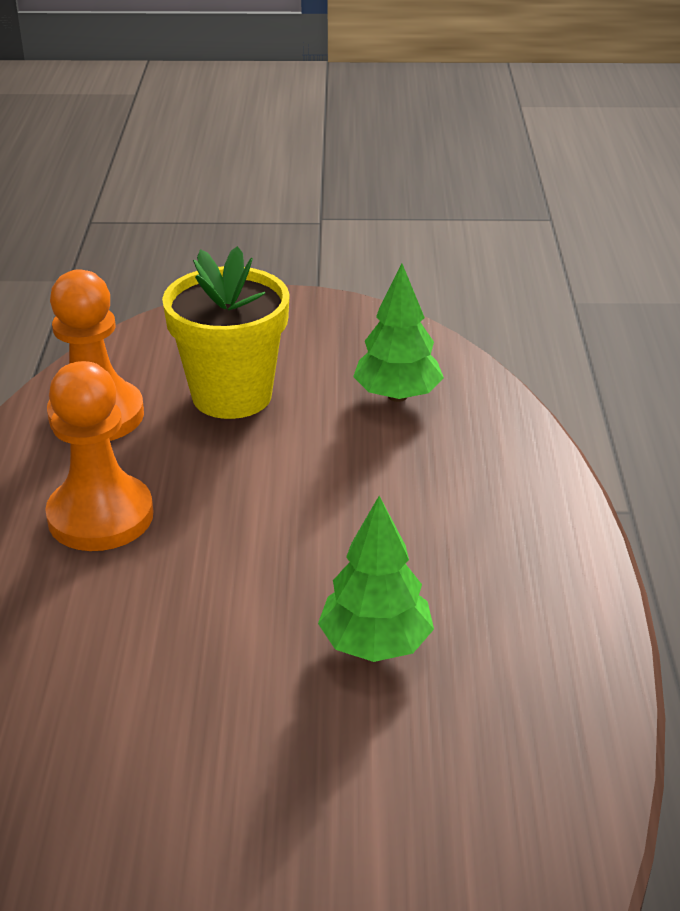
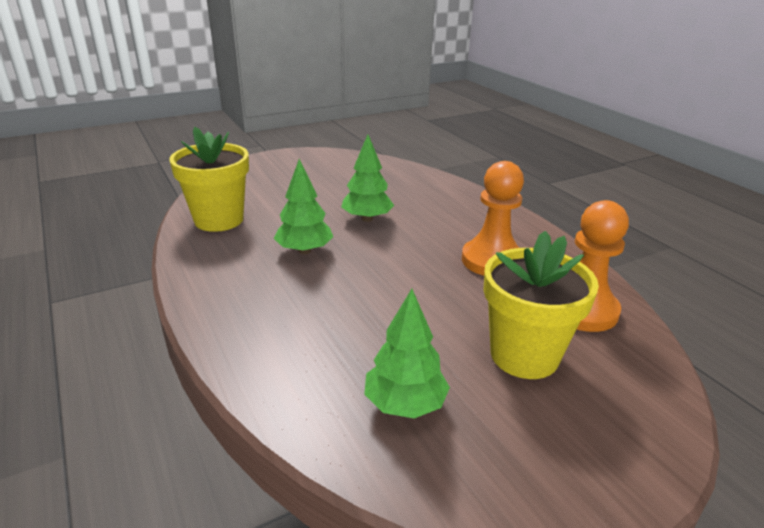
camera: 150 degrees right, 5 degrees down
none -> yellow flower pot [169,127,249,232]
none -> green tree [341,135,394,222]

